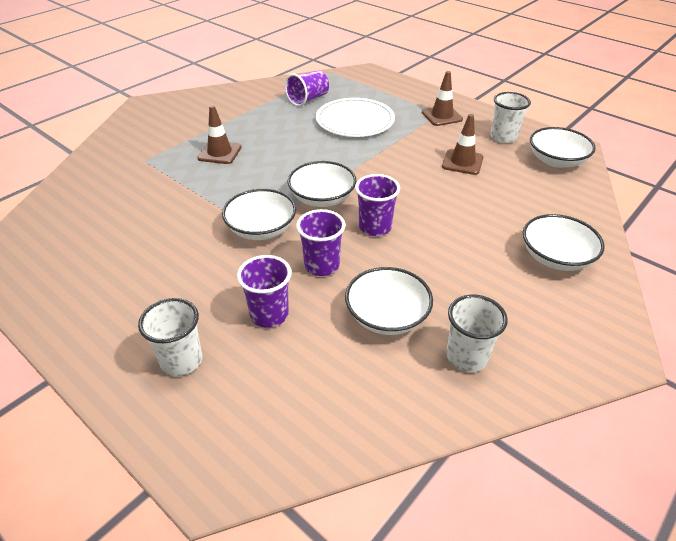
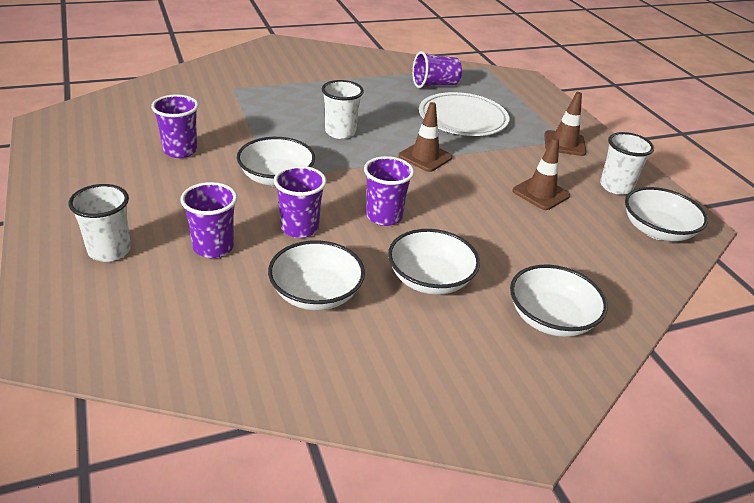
camera: 25 degrees right, 5 degrees down
brown traffic cone [197,105,242,164] -> brown traffic cone moved to [398,102,452,172]
white bowl [288,161,357,207] -> white bowl moved to [388,229,480,295]
white cup [446,294,508,372] -> white cup moved to [322,80,364,139]
none -> purple cup [151,94,199,158]

